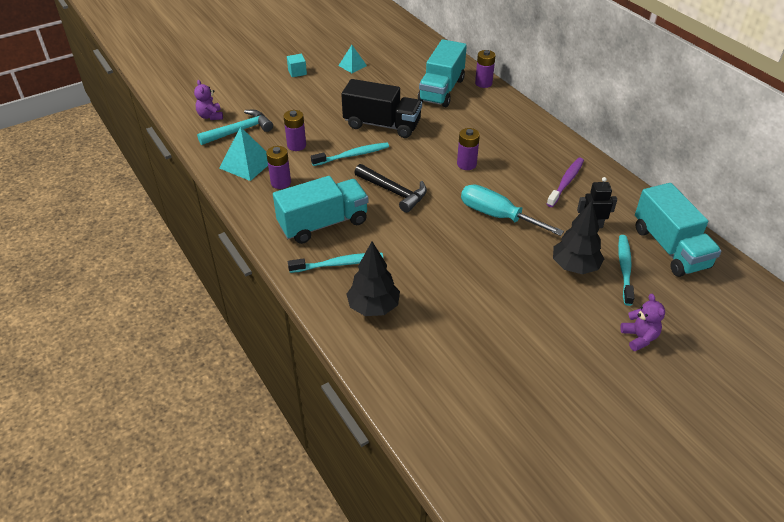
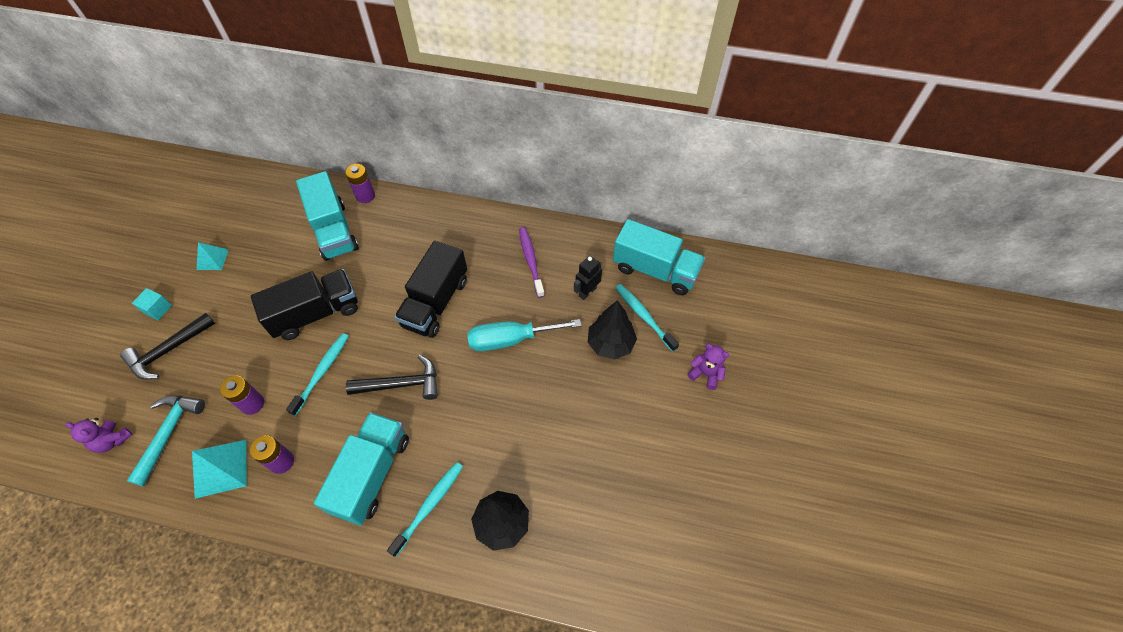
camera: 45 degrees left, 15 degrees up
purple battery [457,128,480,170] -> black truck [394,241,467,338]
none -> black hammer [120,313,215,380]

